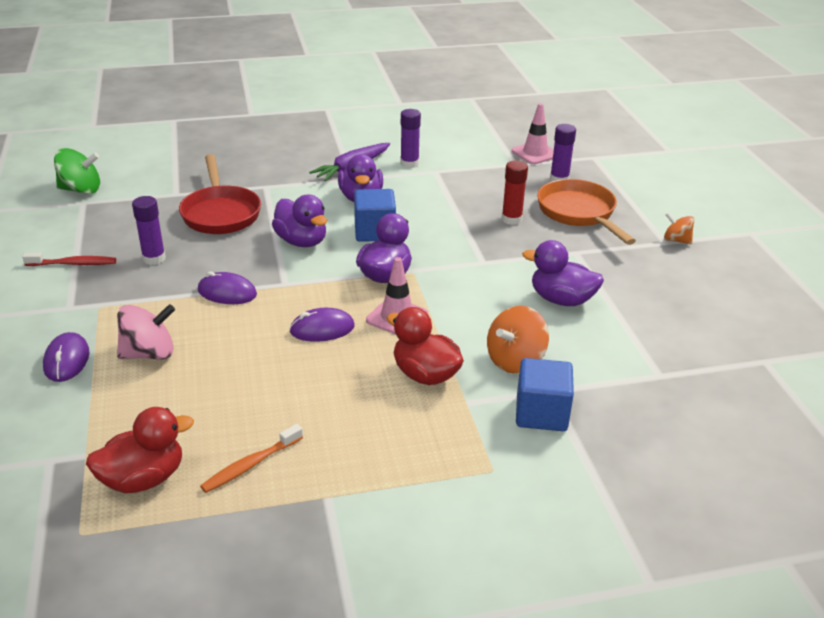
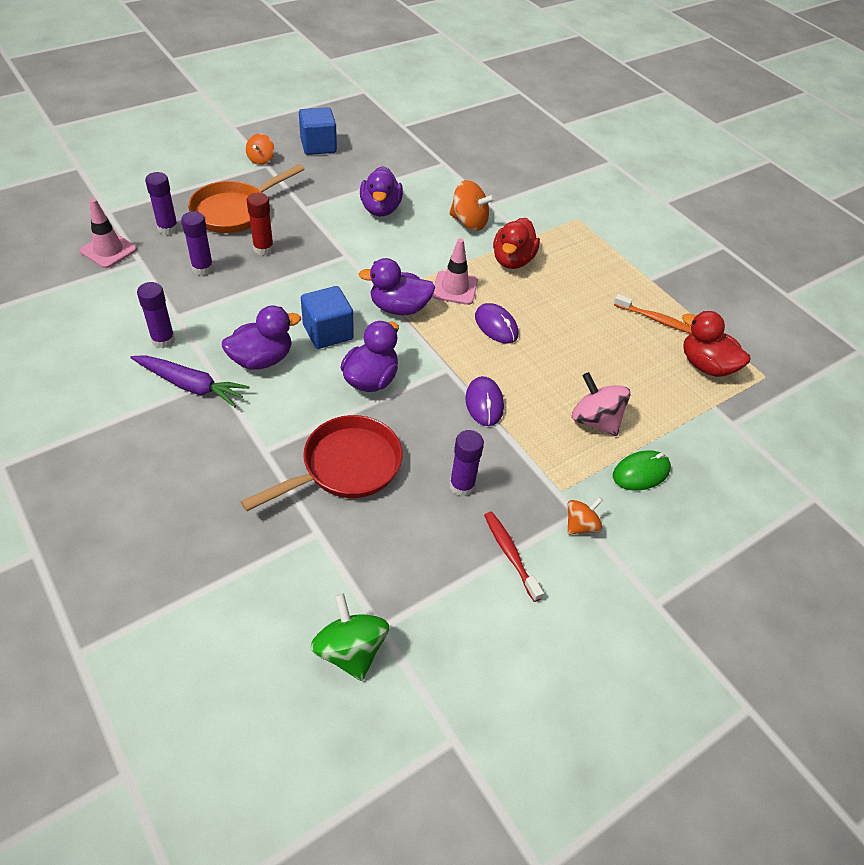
camera: 115 degrees left, 15 degrees up
purple mouse [43,332,89,382] -> green mouse [613,450,671,491]
blue cube [516,358,574,431] -> blue cube moved to [299,107,337,155]
none -> purple glue stick [181,211,213,275]
none -> orange spinning top [568,497,603,535]

